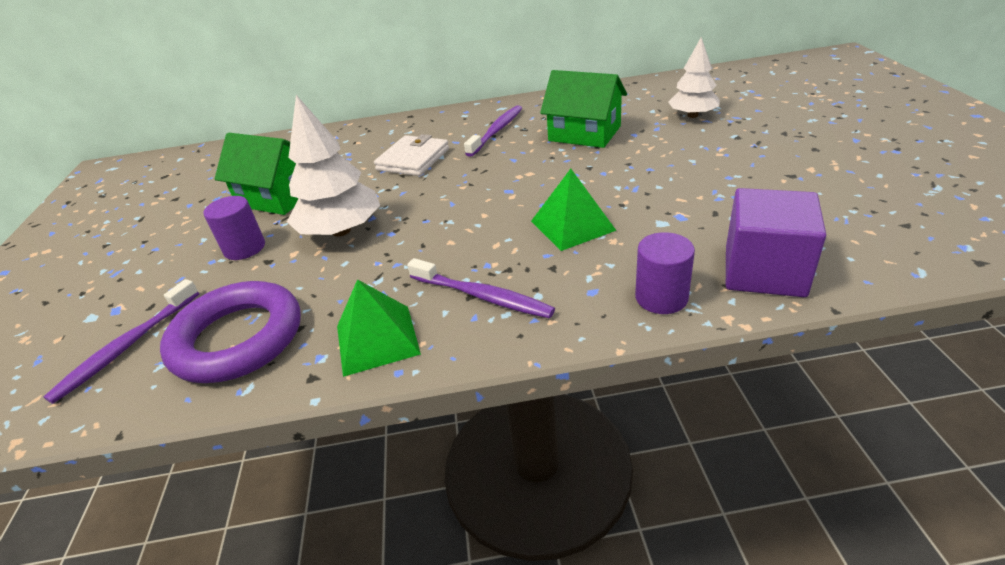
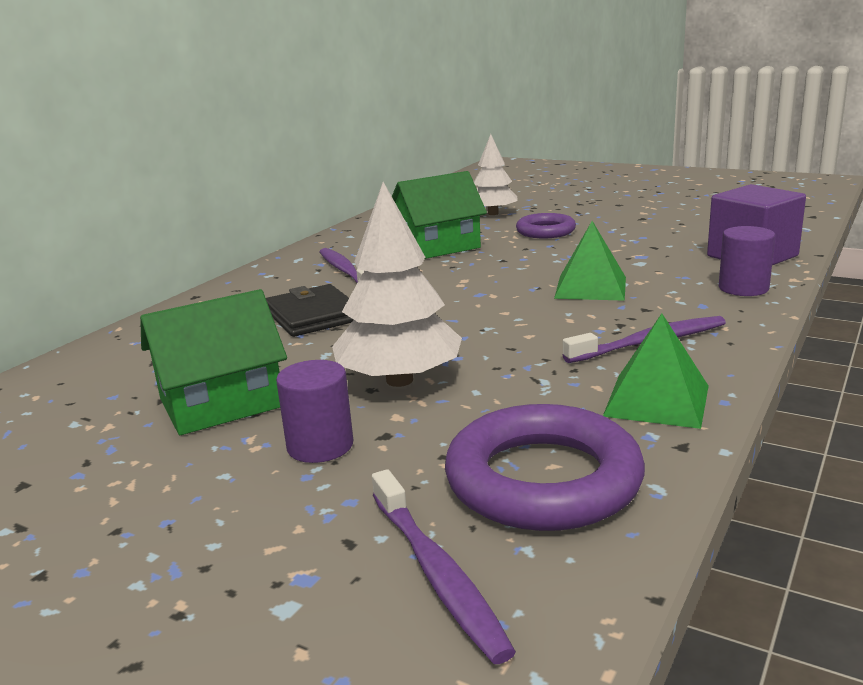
camera: 55 degrees left, 15 degrees down
white wallet [374,134,449,176] -> black wallet [266,284,354,337]
none -> purple ring [516,213,576,239]

